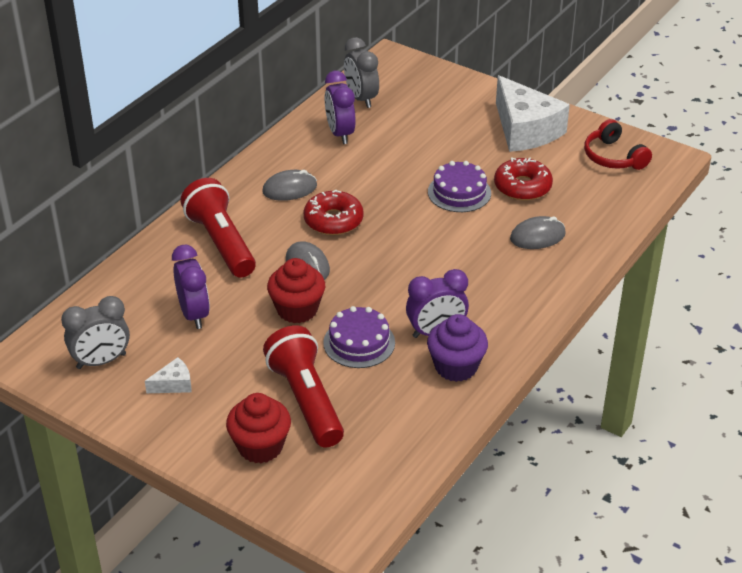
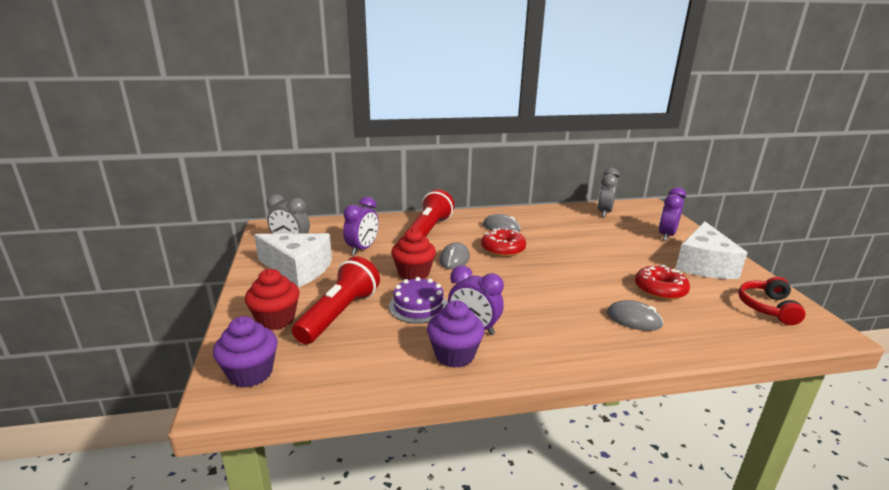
camera: 45 degrees right, 15 degrees down
white cheese [145,357,191,393] -> white cheese [254,233,332,287], size x2.36
purple clock [325,71,356,144] -> purple clock moved to [659,187,686,241]
purple cake [428,161,491,212] -> none
none -> purple cupcake [213,316,278,388]

